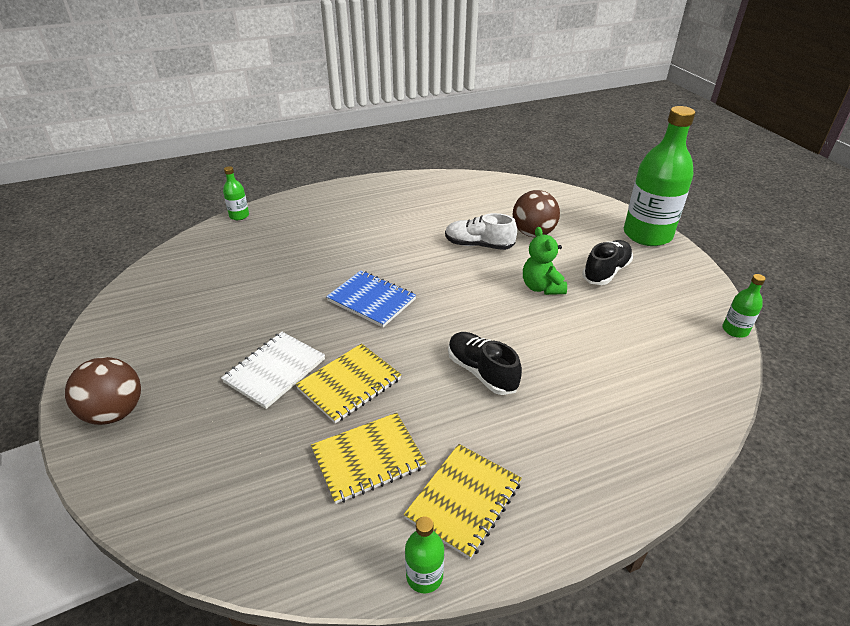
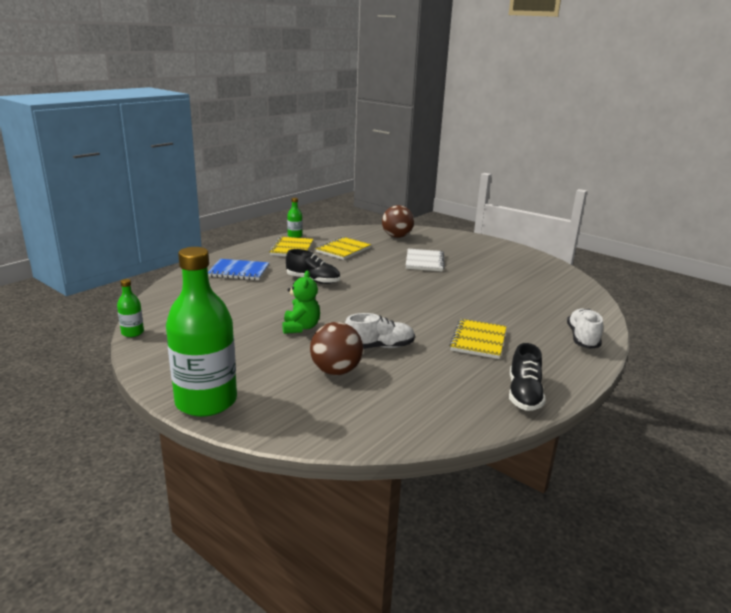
camera: 150 degrees right, 15 degrees down
brown ball [65,357,141,425] -> brown ball moved to [382,205,414,238]
green bottle [223,166,249,220] -> none
yellow notebook [296,343,401,424] -> yellow notebook moved to [449,319,507,359]
blue notebook [326,270,416,327] -> blue notebook moved to [208,259,269,280]
green teddy bear [523,227,567,295] -> green teddy bear turned 45 degrees clockwise [282,271,320,334]
black shoe [582,240,633,285] -> black shoe moved to [509,343,546,411]
none -> white shoe [567,309,603,349]

